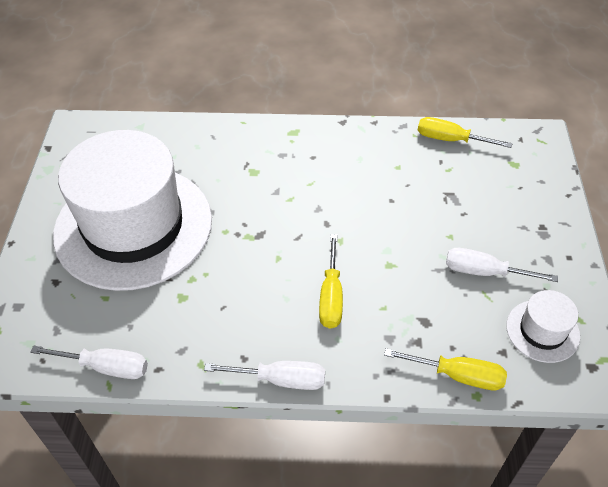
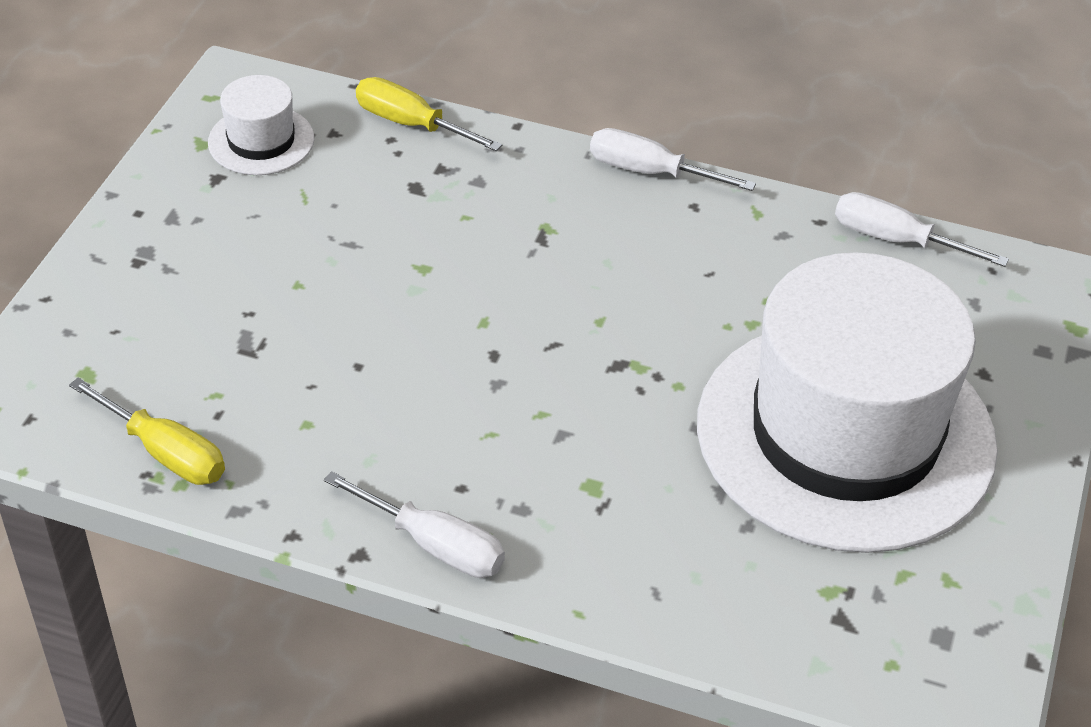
camera: 165 degrees left, 5 degrees down
yellow screwdriver [319,234,343,329] -> none
white screwdriver [446,248,558,282] -> white screwdriver moved to [324,471,505,578]

